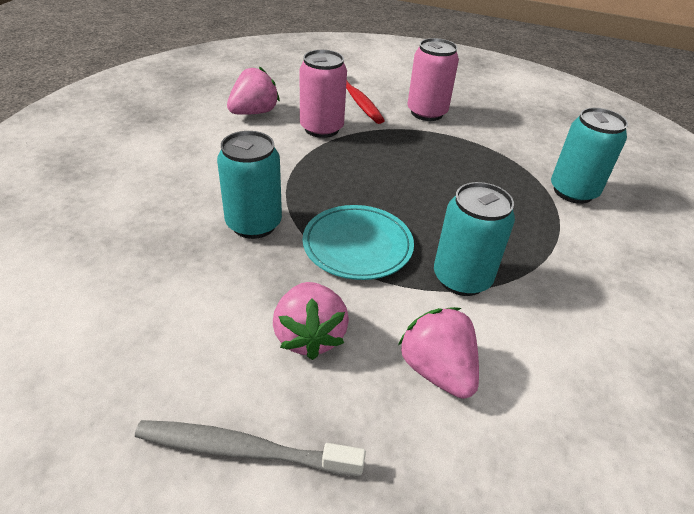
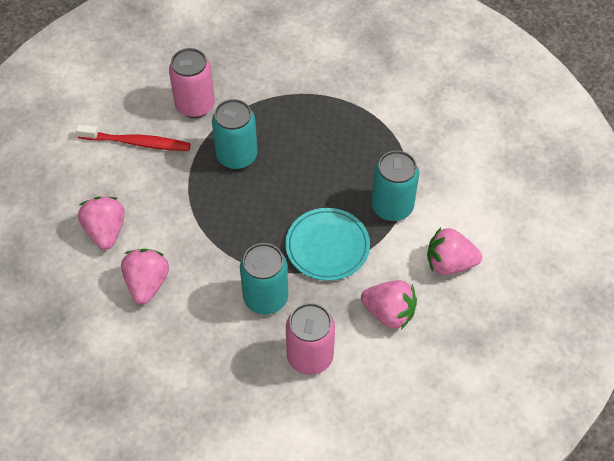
camera: 55 degrees left, 15 degrees up
grey toothbrush [135,420,366,477] -> none
pink can [300,50,347,138] -> pink can moved to [286,303,335,375]
turquoise can [551,108,628,204] -> turquoise can moved to [212,99,258,170]
none -> pink strawberry [121,249,169,305]

